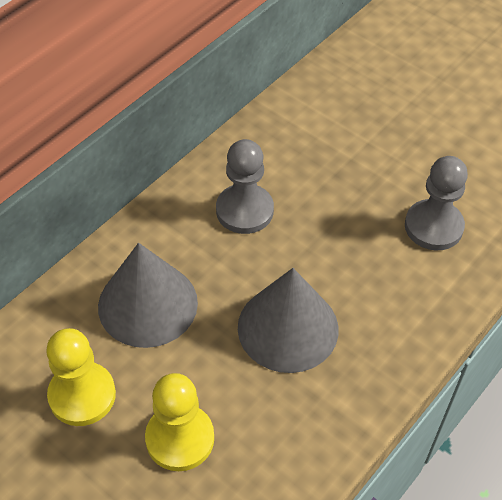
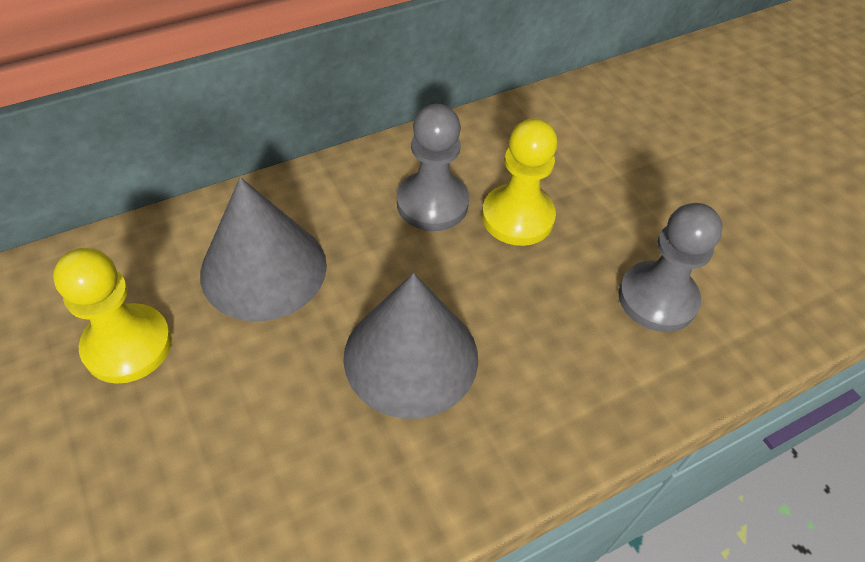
camera: 20 degrees right, 0 degrees up
yellow pawn [145,373,214,471] -> yellow pawn moved to [482,118,558,246]

